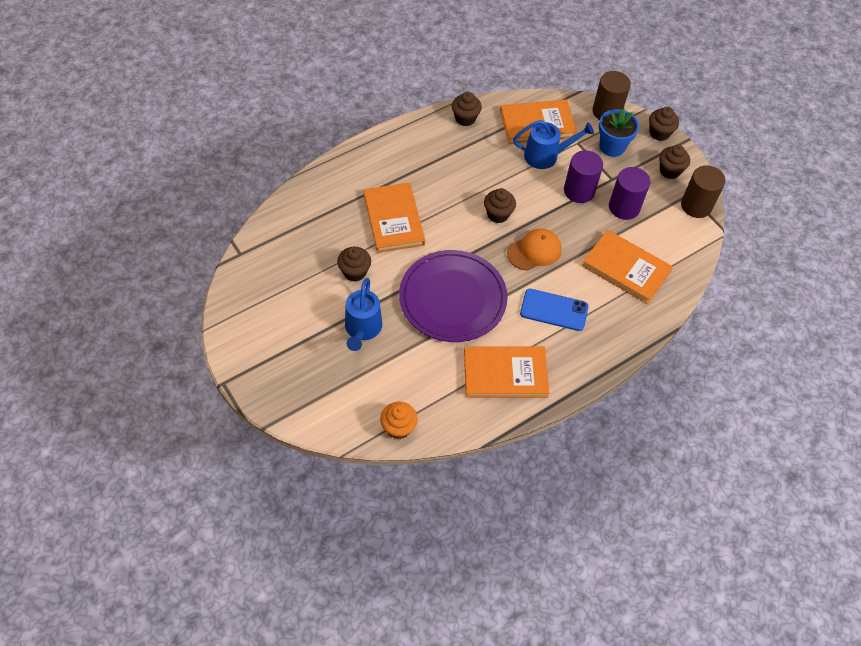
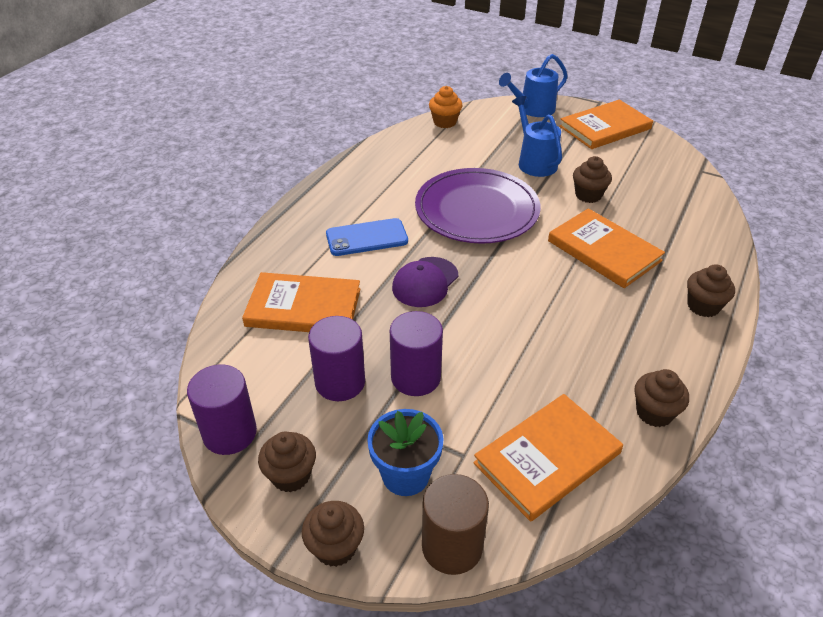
camera: 155 degrees right, 15 degrees down
orange book [464,347,549,398] -> orange book moved to [559,100,653,149]
brown cupcake [484,188,516,223] -> brown cupcake moved to [687,264,735,317]
orange cap [507,229,562,271] -> purple cap [392,257,458,307]
blue watering can [513,120,594,169] -> blue watering can moved to [499,54,568,117]
brown cylinder [681,165,726,218] -> purple cylinder [187,364,257,455]

